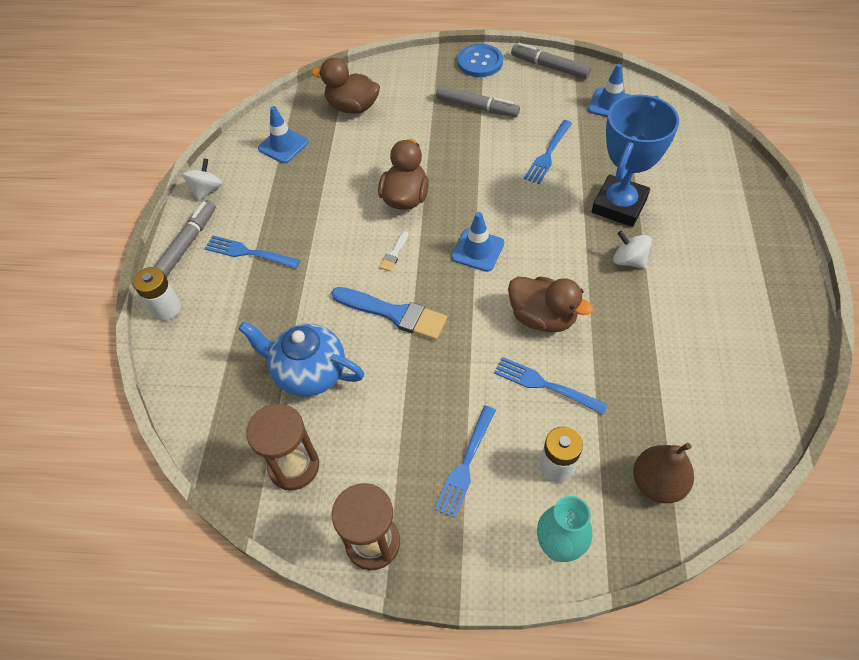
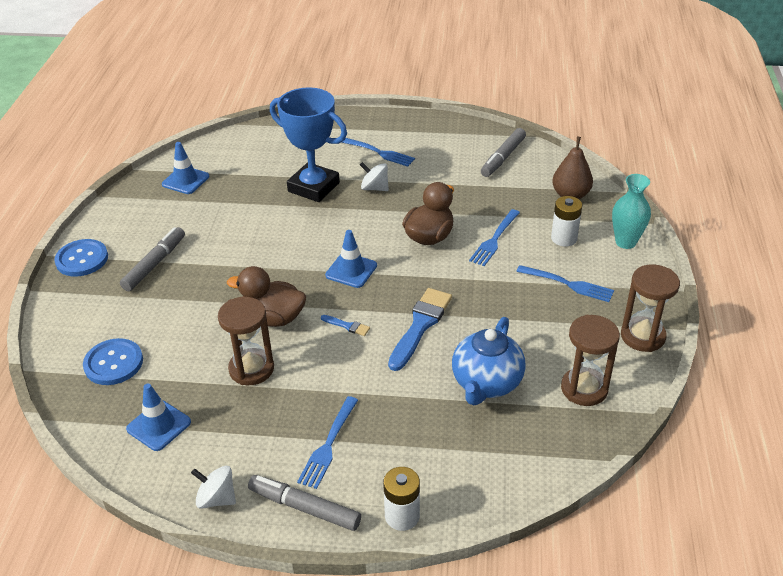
camera: 90 degrees left, 15 degrees down
brown duck [312,58,380,114] -> blue button [83,338,143,385]
white brush [379,231,409,271] -> blue brush [321,315,370,336]
grey marker [511,43,591,79] -> grey marker moved to [481,128,526,177]
blue fork [524,120,572,184] -> blue fork moved to [341,138,415,167]
white spinning top [613,231,652,269] -> white spinning top turned 75 degrees clockwise [360,162,389,191]
none -> brown hourglass [218,297,274,385]

